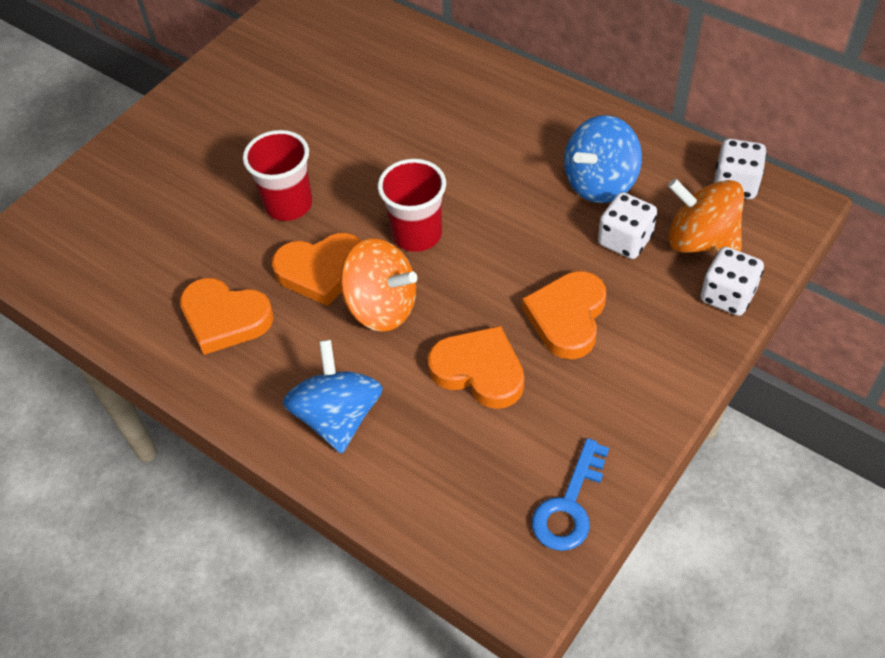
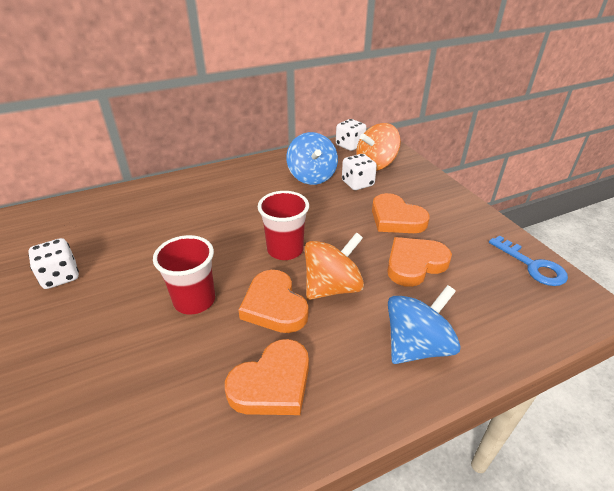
camera: 65 degrees left, 15 degrees down
orange heart [272,233,361,306] -> orange heart turned 135 degrees clockwise [238,270,308,333]
blue spinning top [283,340,383,454] -> blue spinning top turned 120 degrees clockwise [388,285,461,364]
white dice [701,247,764,316] -> white dice moved to [28,238,79,289]

